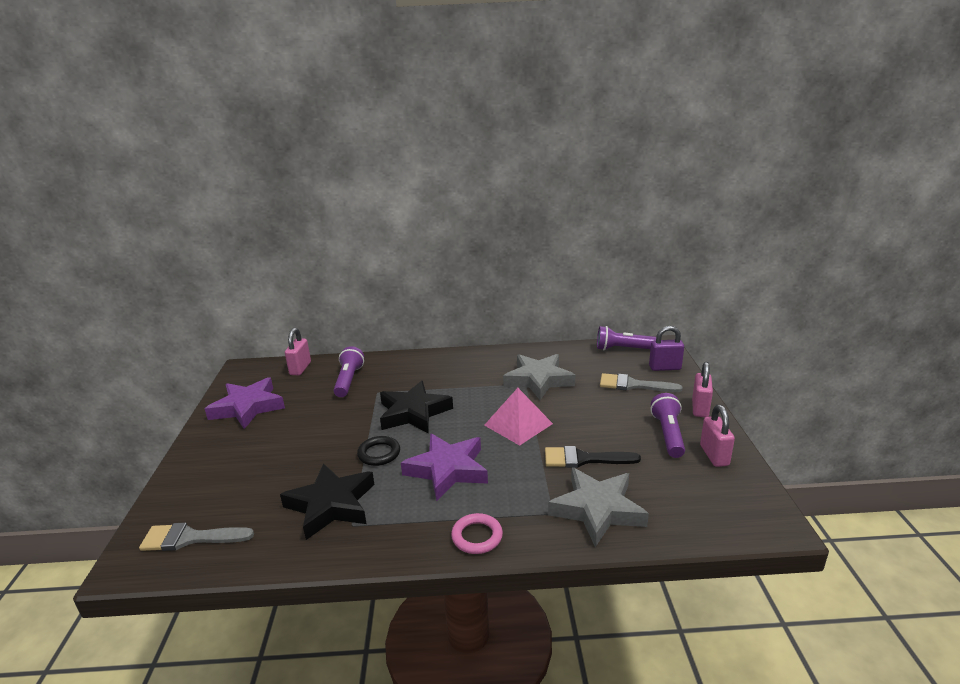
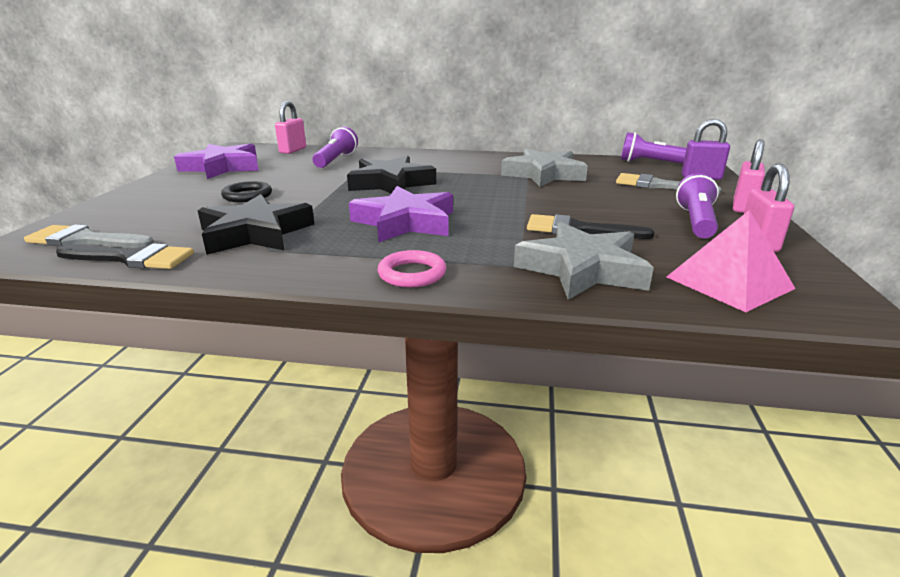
camera: 10 degrees right, 0 degrees up
black ring [357,436,400,466] -> black ring moved to [221,181,272,202]
pink pyramid [484,388,553,446] -> pink pyramid moved to [667,210,796,312]
none -> black brush [56,243,194,269]

